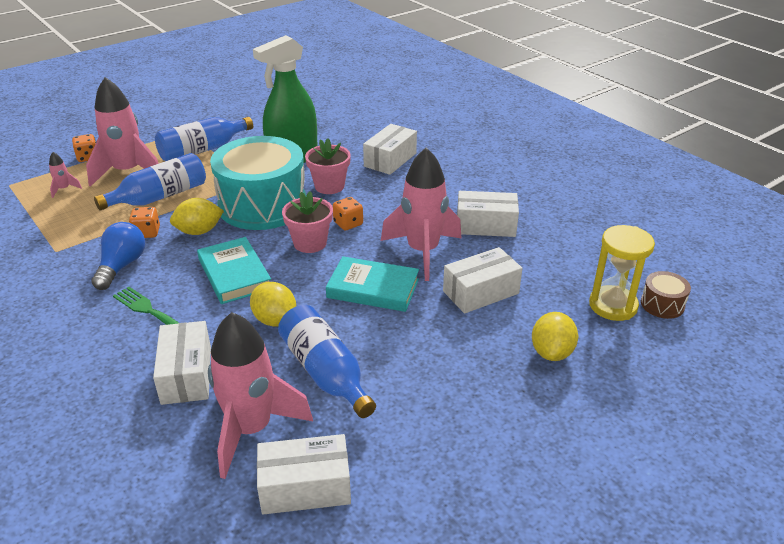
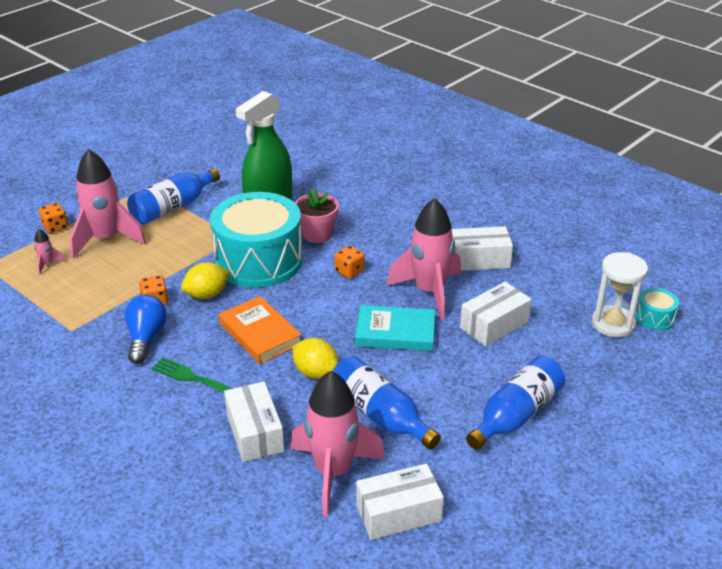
camera: 10 degrees left, 0 degrees up
blue bottle [94,153,206,210] -> blue bottle moved to [466,356,565,450]
turquoise book [197,237,271,304] -> orange book [219,296,302,364]
pink flower pot [282,191,333,253] -> none
white box [363,124,417,175] -> none
yellow lemon [532,312,578,361] -> none
yellow hourglass [589,225,655,321] -> white hourglass [592,252,648,337]
brown drum [641,271,691,319] -> turquoise drum [636,288,679,330]

